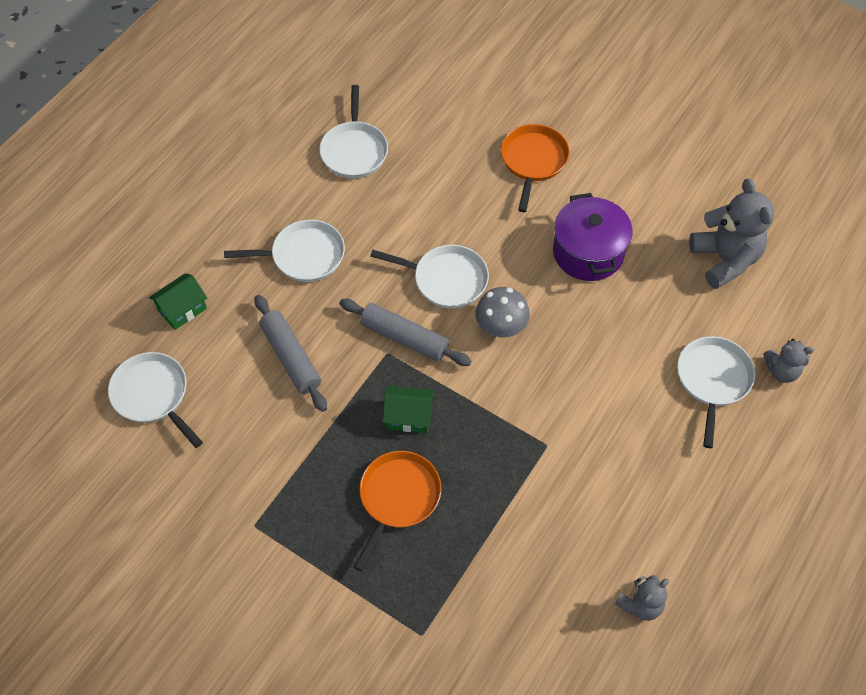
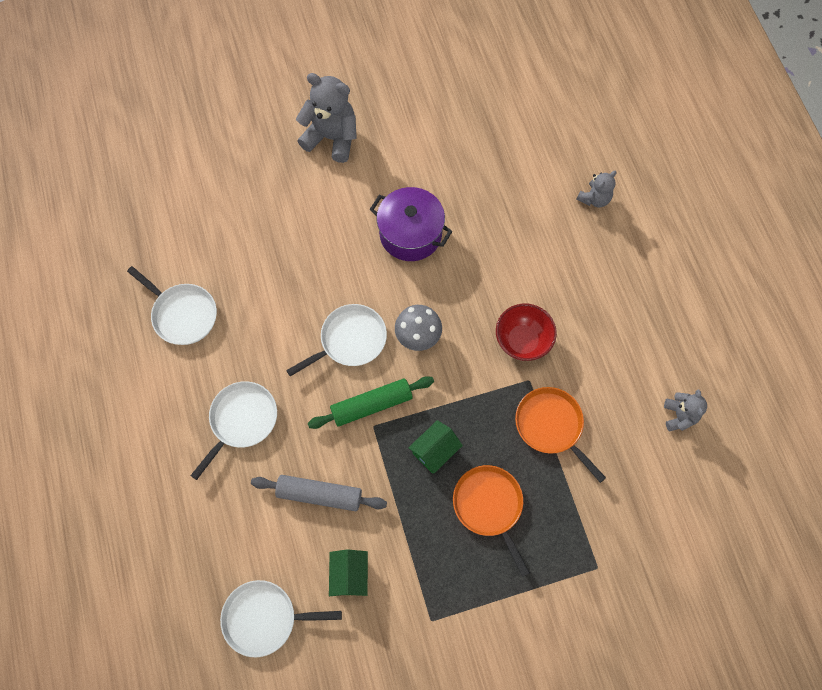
camera: 50 degrees left, 10 degrees up
green house [149,273,207,330] -> green house moved to [329,550,368,596]
grey rolling pin [339,299,471,366] -> green rolling pin [308,376,434,429]
orange pan [501,124,570,212] -> orange pan moved to [515,387,606,483]
white pan [677,336,755,448] -> none
grey teddy bear [689,178,774,289] -> grey teddy bear moved to [296,73,357,163]
none -> red bowl [496,304,557,361]

